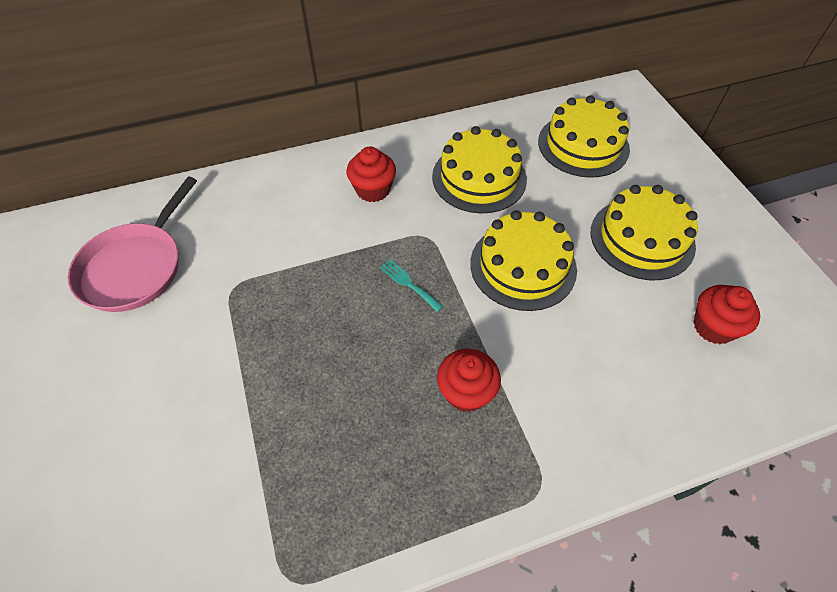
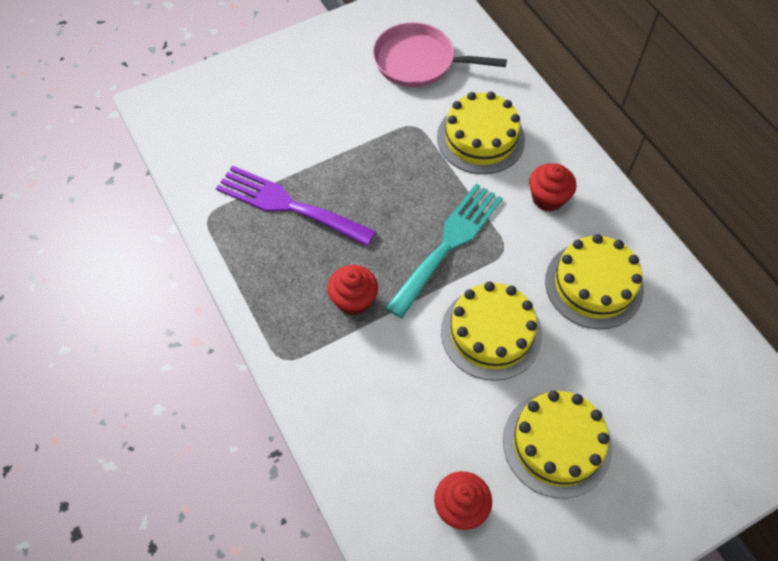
camera: 80 degrees right, 5 degrees up
turquoise fork [379,259,443,312] -> turquoise fork [385,183,503,319], size x2.49
yellow cake [538,95,630,178] -> yellow cake moved to [437,92,525,174]
none -> purple fork [216,166,376,246]

